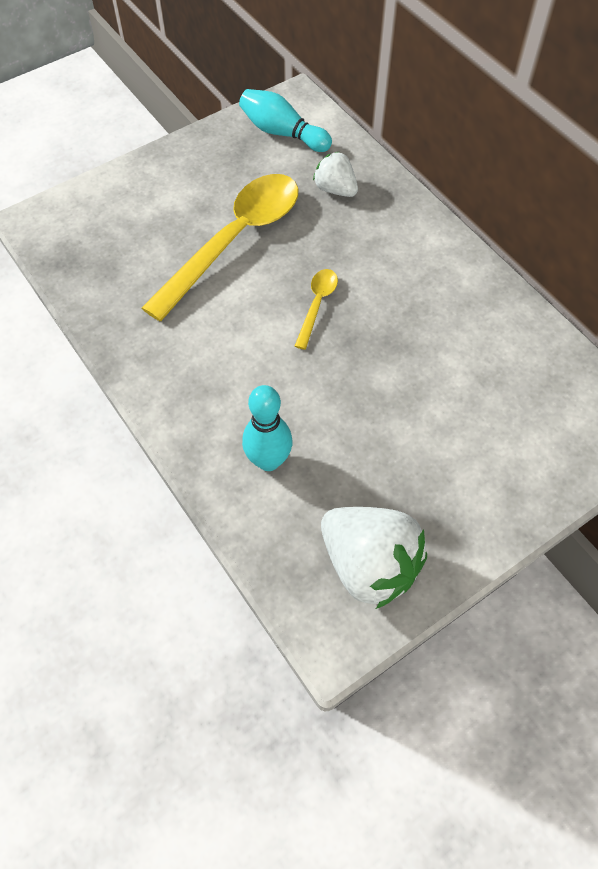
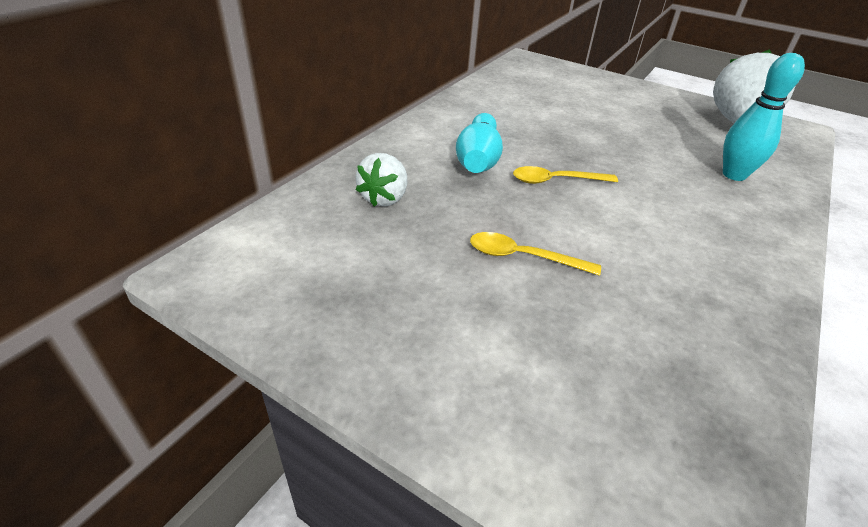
camera: 115 degrees left, 20 degrees down
yellow spoon [142,174,298,321] -> yellow spoon [470,232,601,276], size x0.44
turquoise bowling pin [239,89,332,152] -> turquoise bowling pin moved to [456,113,503,173]

